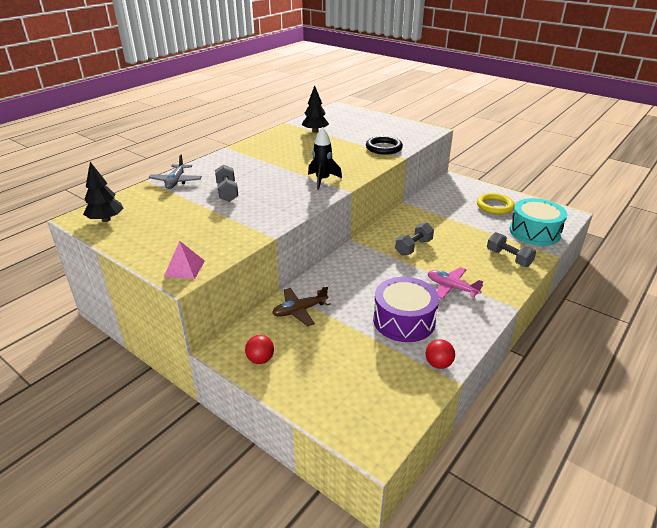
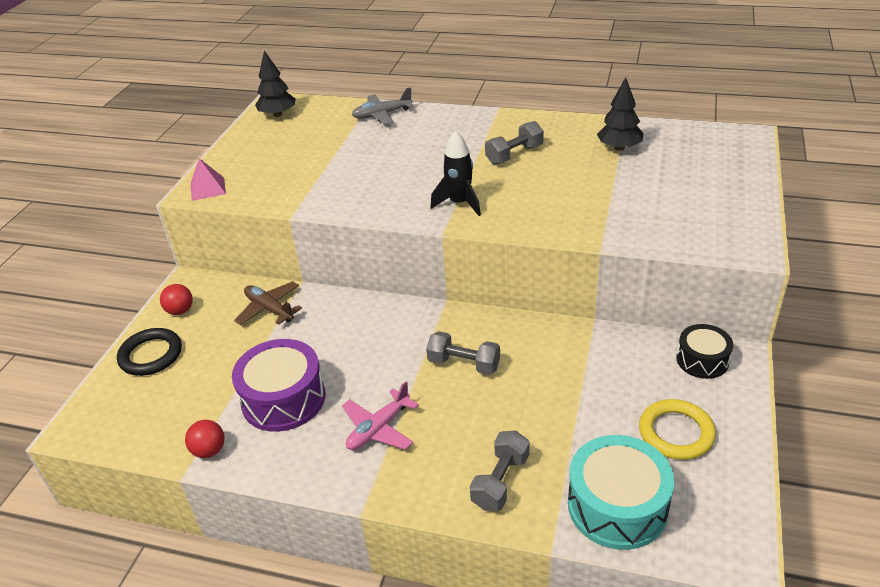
camera: 70 degrees right, 5 degrees up
grey dumbbell [215,165,238,202] -> grey dumbbell moved to [485,121,544,165]
black ring [366,136,403,155] -> black ring moved to [117,328,182,376]
pink plane [428,267,483,299] -> pink plane turned 150 degrees counterclockwise [342,381,419,450]
none -> black drum [676,324,733,379]

